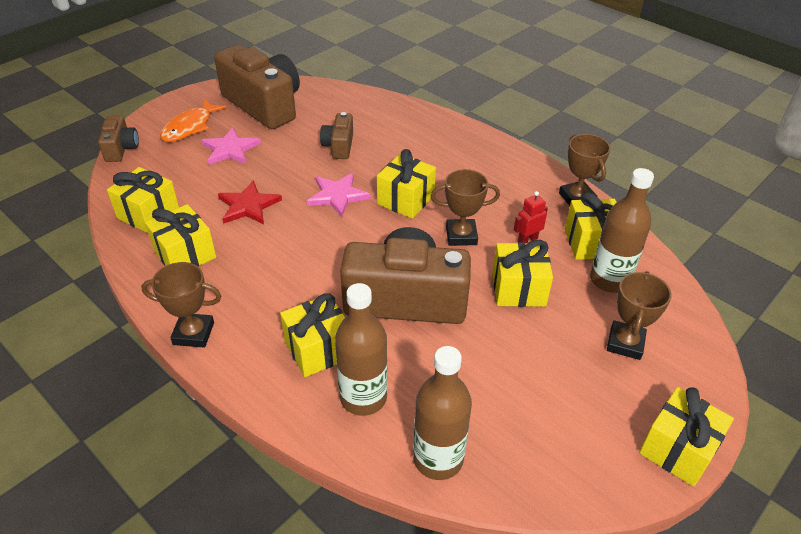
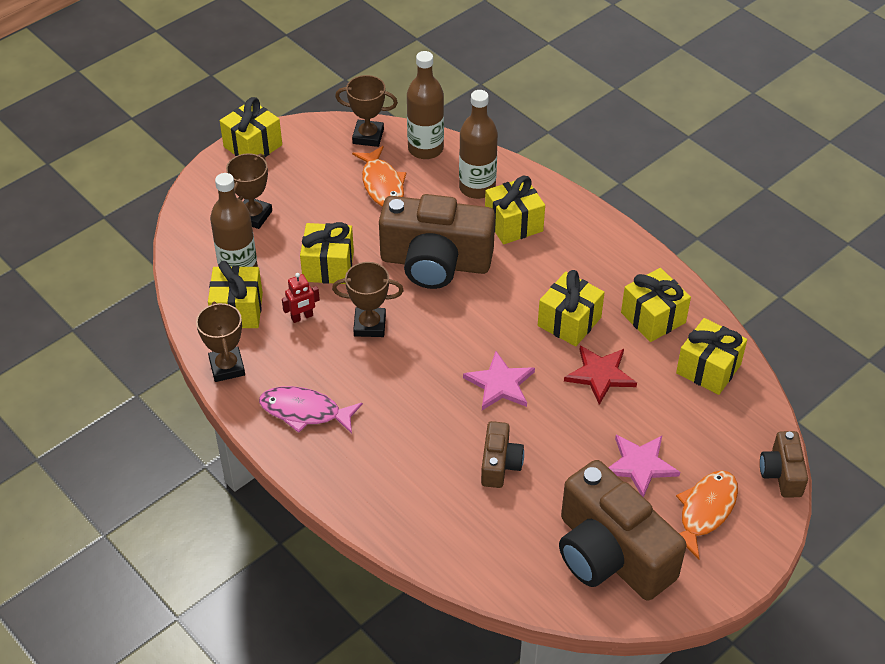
camera: 175 degrees left, 5 degrees up
brown trophy [141,262,221,348] -> brown trophy moved to [335,75,398,147]
yellow gift [377,149,436,219] -> yellow gift moved to [538,270,605,346]
none -> pink fish [259,386,363,434]
none -> orange fish [352,146,407,207]

